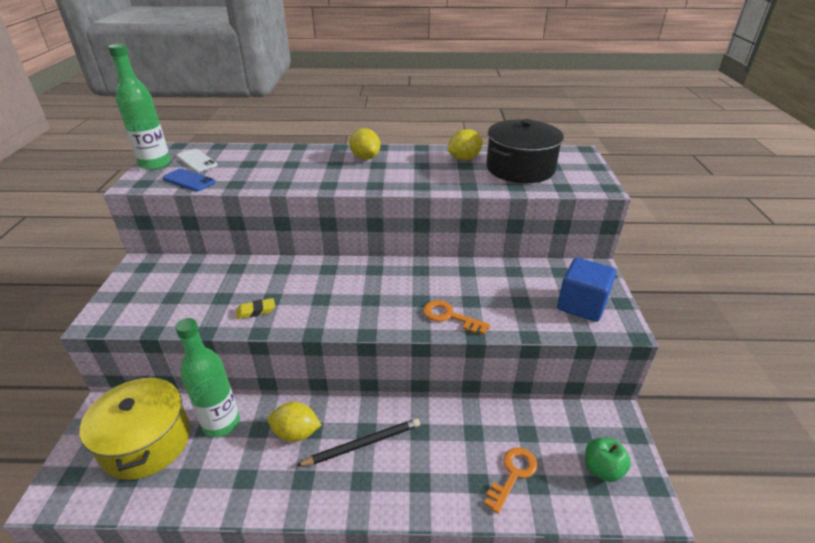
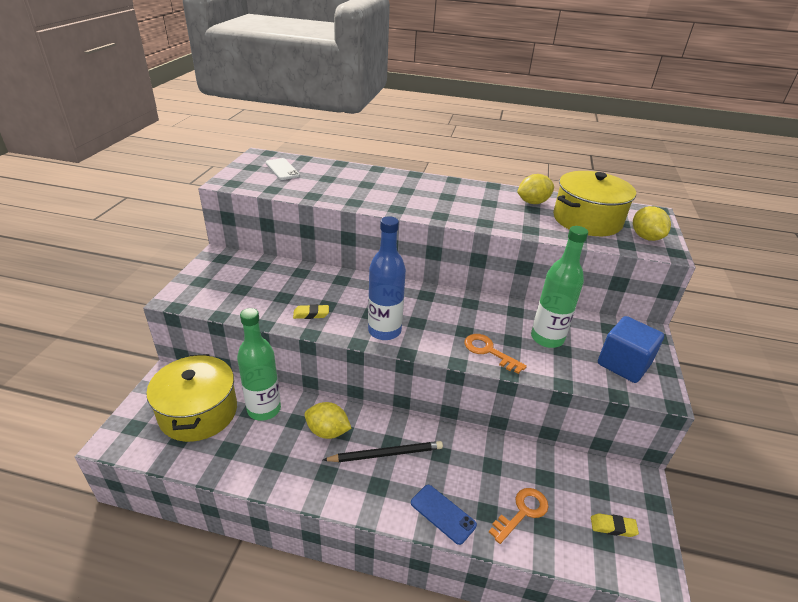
camera: 10 degrees right, 0 degrees up
green bottle [108,44,171,170] -> green bottle moved to [531,226,588,348]
blue phone [162,168,216,192] -> blue phone moved to [411,485,477,545]
yellow lemon [349,128,380,160] -> yellow lemon moved to [633,206,671,241]
black pot [486,119,564,183] -> yellow pot [553,171,636,236]
green apple [585,438,631,482] -> yellow eraser [591,513,639,537]
none -> blue bottle [368,216,406,340]

